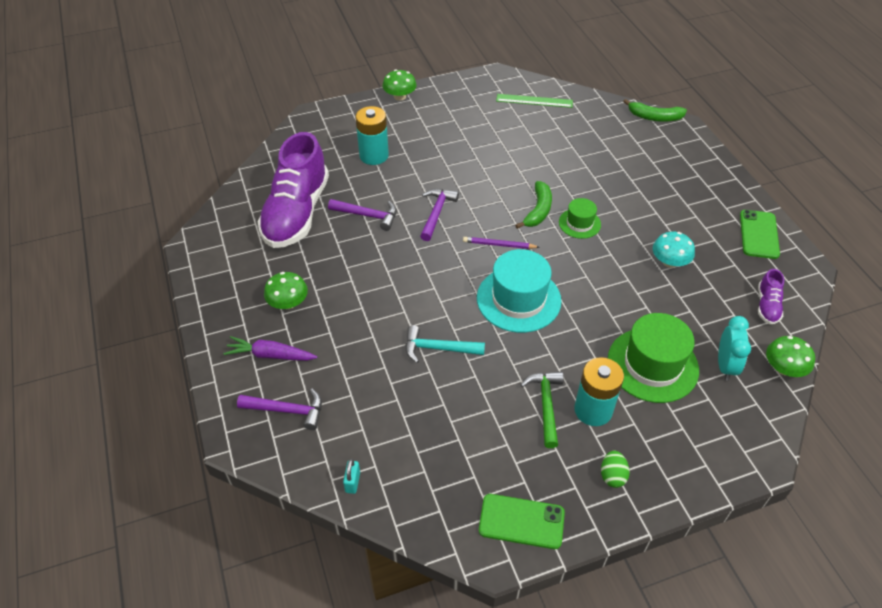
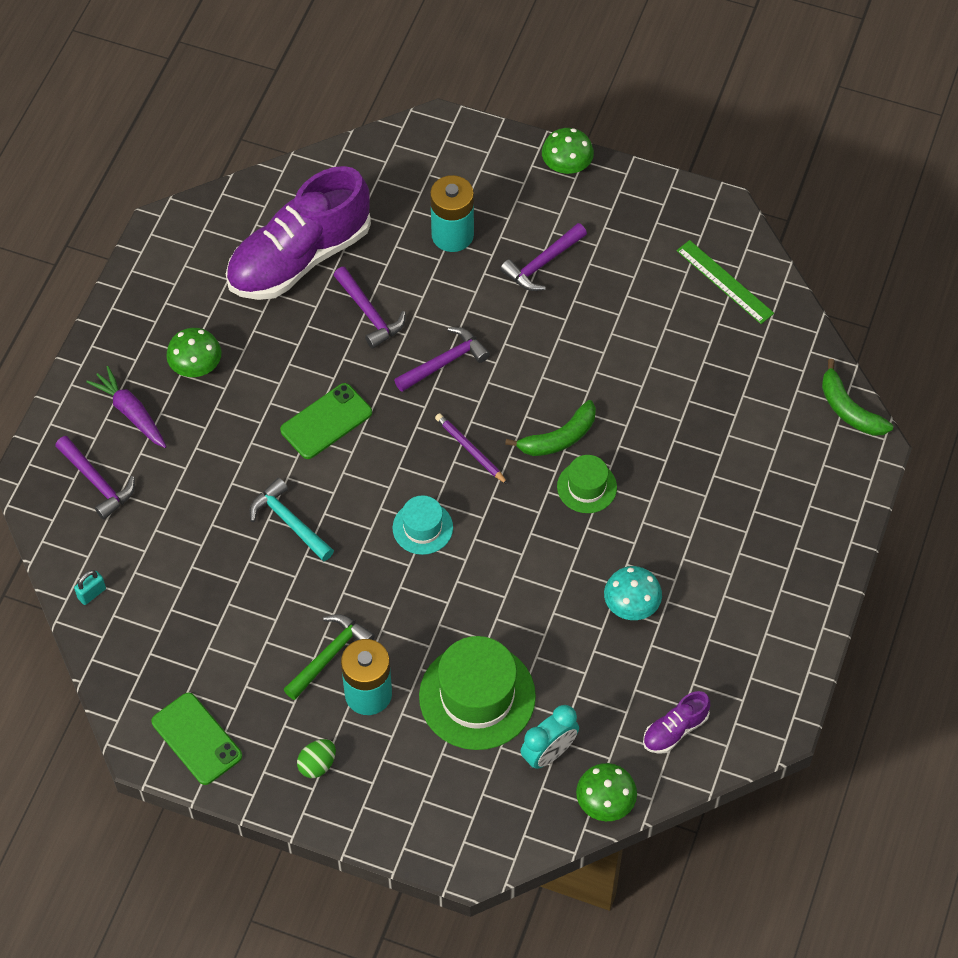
camera: 40 degrees right, 10 degrees up
turquoise hat [477,249,562,333] -> turquoise hat [393,495,453,555], size x0.54
green phone [740,210,780,259] -> green phone moved to [280,383,372,459]
none -> purple hammer [500,223,587,291]

